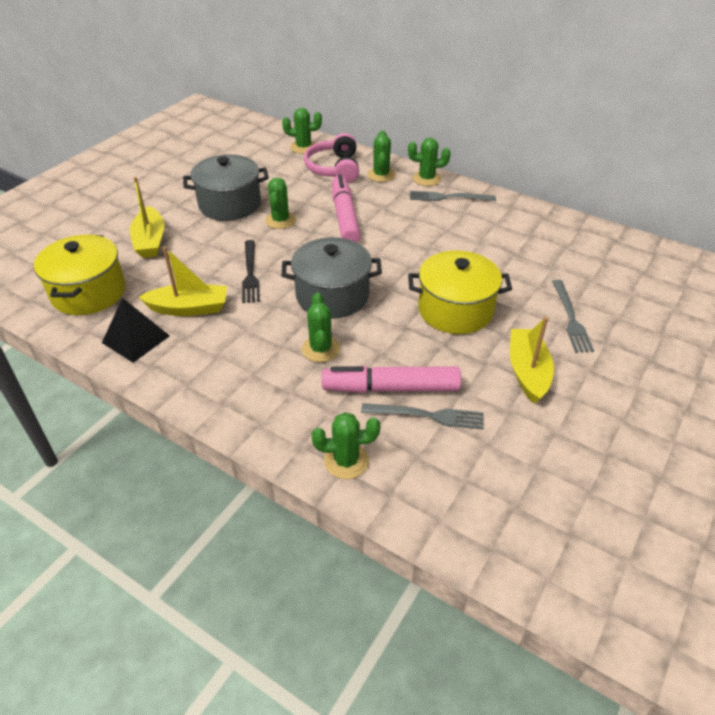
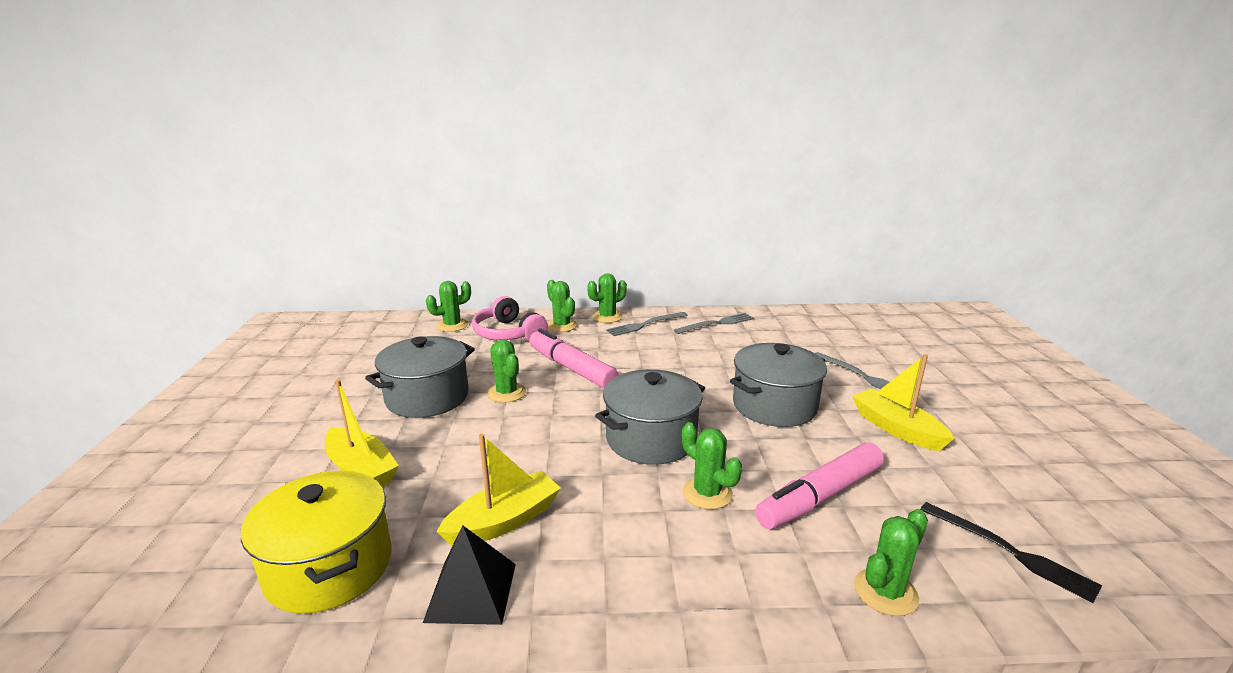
camera: 35 degrees left, 20 degrees down
black fork [242,240,260,303] -> black fork moved to [920,502,1102,603]
grey fork [361,403,484,429] -> grey fork moved to [674,313,754,334]
yellow pot [408,250,512,334] -> grey pot [730,343,827,427]

